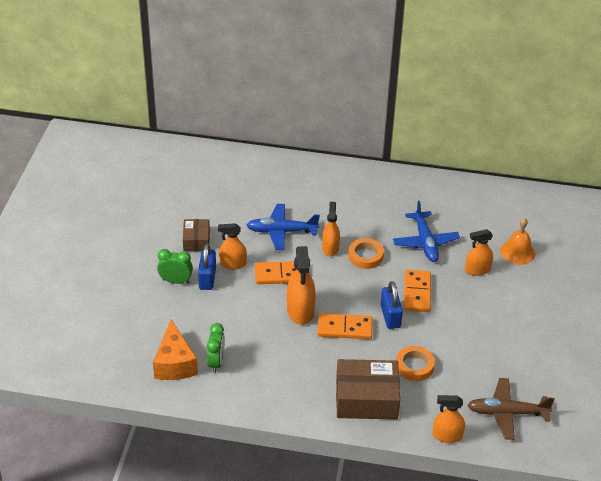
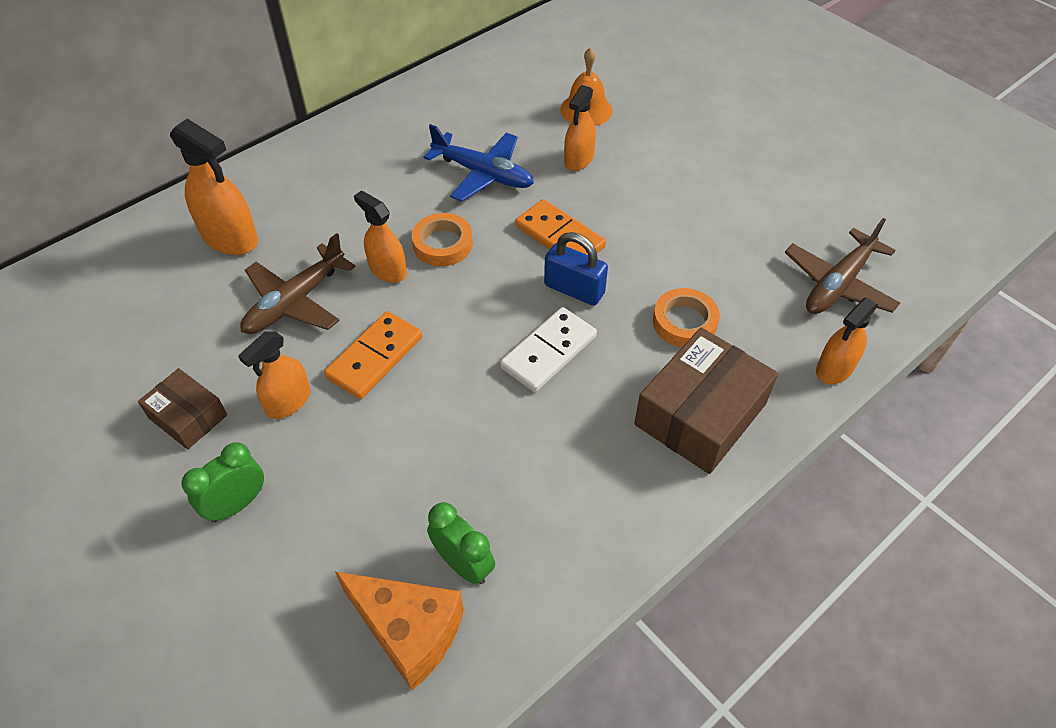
camera: 50 degrees left, 10 degrees up
blue padlock [198,243,216,290] -> none
blue plane [246,204,320,250] -> brown plane [240,233,356,334]
orange spray bottle [287,246,316,325] -> orange spray bottle moved to [170,118,258,255]
orange domino [317,313,372,339] -> white domino [500,307,597,392]

